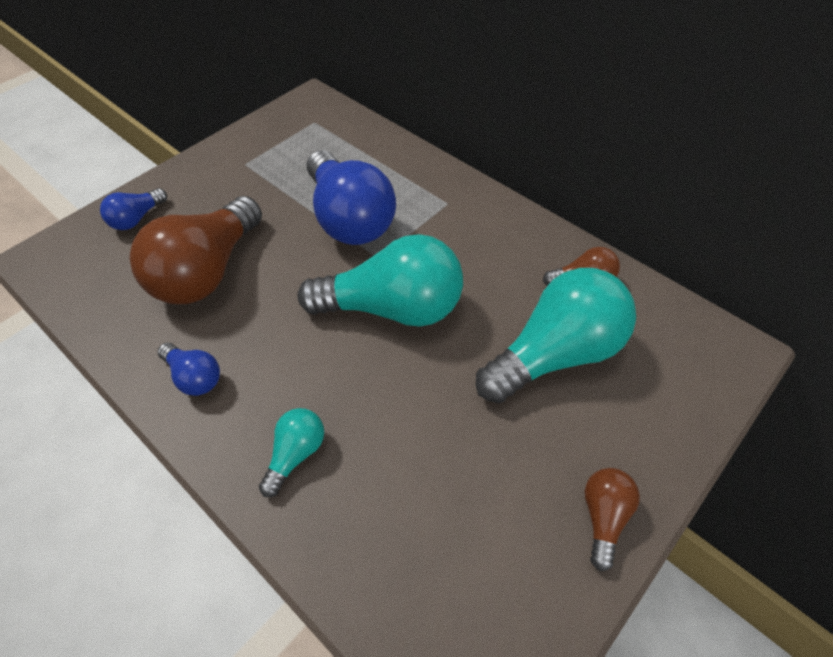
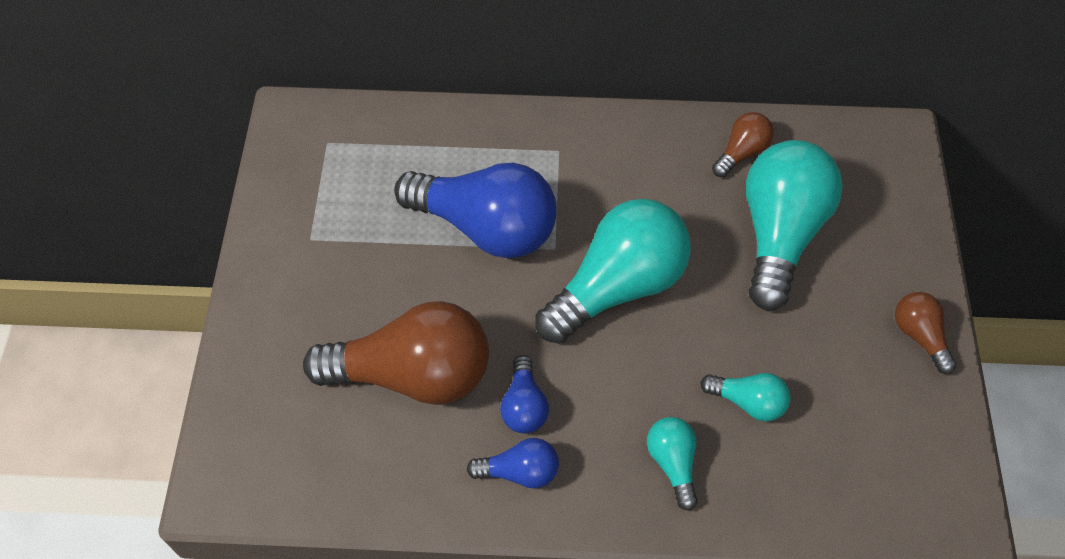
camera: 40 degrees left, 5 degrees up
blue light bulb [100,188,167,230] -> blue light bulb moved to [500,355,549,434]
brown light bulb [130,196,262,304] -> brown light bulb turned 75 degrees counterclockwise [303,301,489,405]
none -> turquoise light bulb [700,373,791,422]

